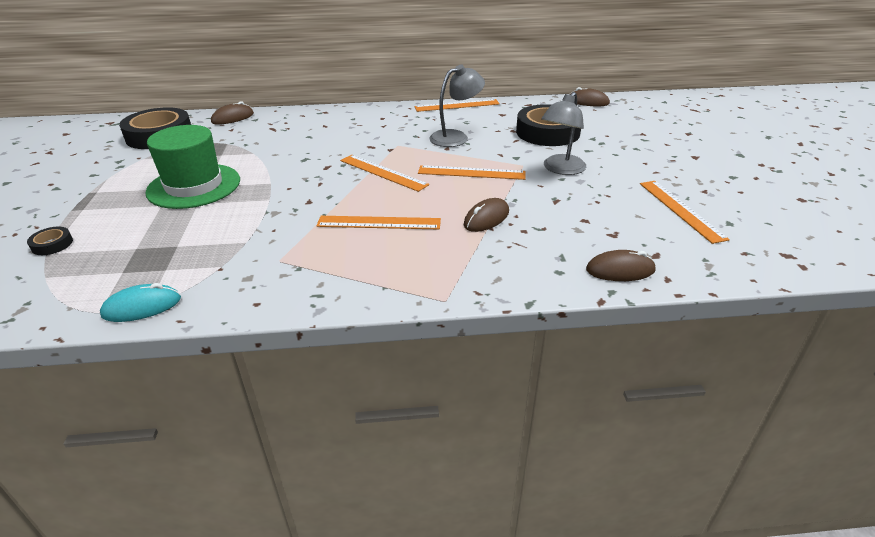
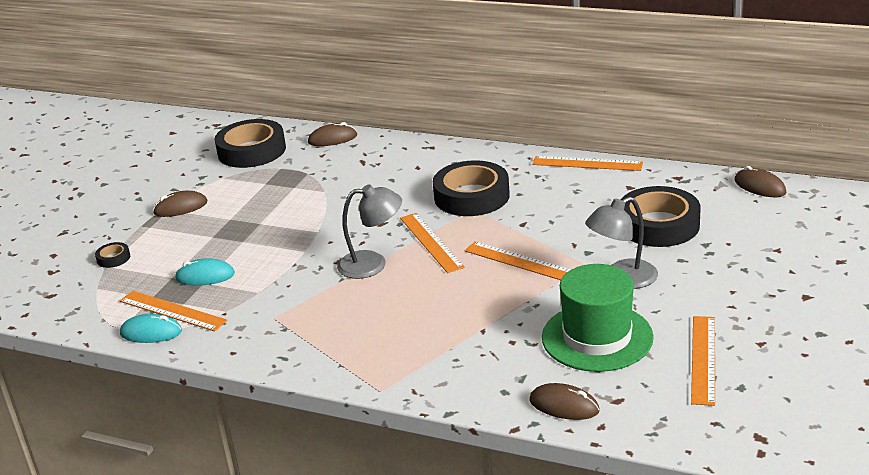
camera: 30 degrees right, 5 degrees down
green hat [145,125,240,209] -> green hat moved to [542,264,654,372]
orange ruler [316,216,441,229] -> orange ruler moved to [120,291,227,332]
grey lamp [429,65,485,147] -> grey lamp moved to [337,184,402,279]
brown mouse [464,198,509,232] -> brown mouse moved to [153,191,207,217]
none -> turquoise mouse [175,258,235,286]
none -> black tape [433,160,510,216]

